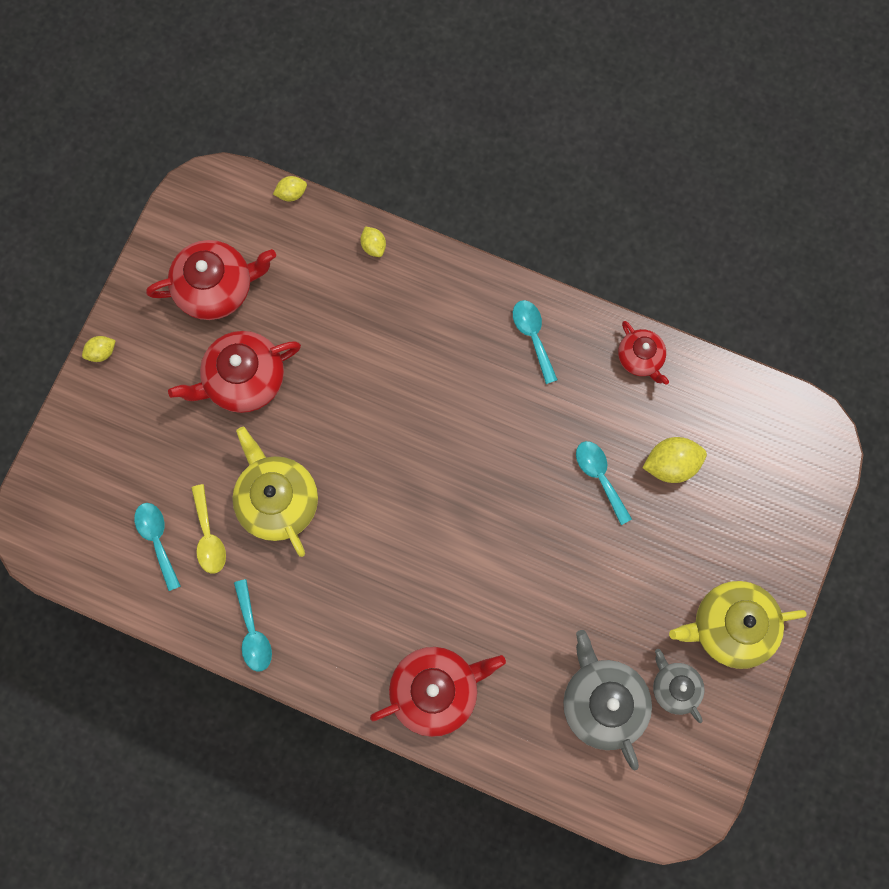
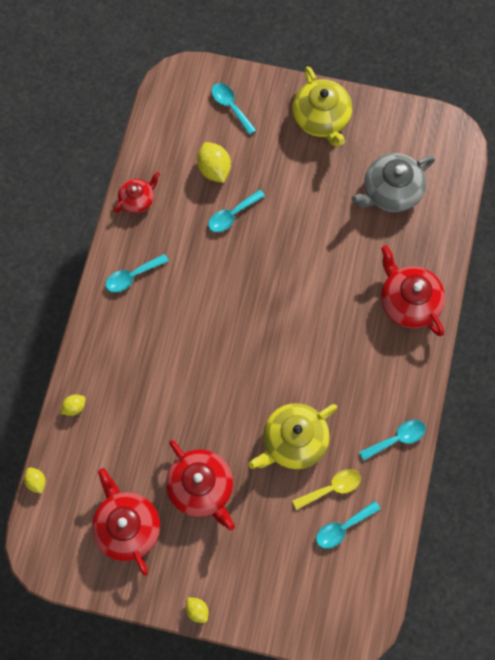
camera: 100 degrees left, 5 degrees down
grey teapot [653,649,705,723] -> none
none -> turquoise spoon [212,83,256,135]

